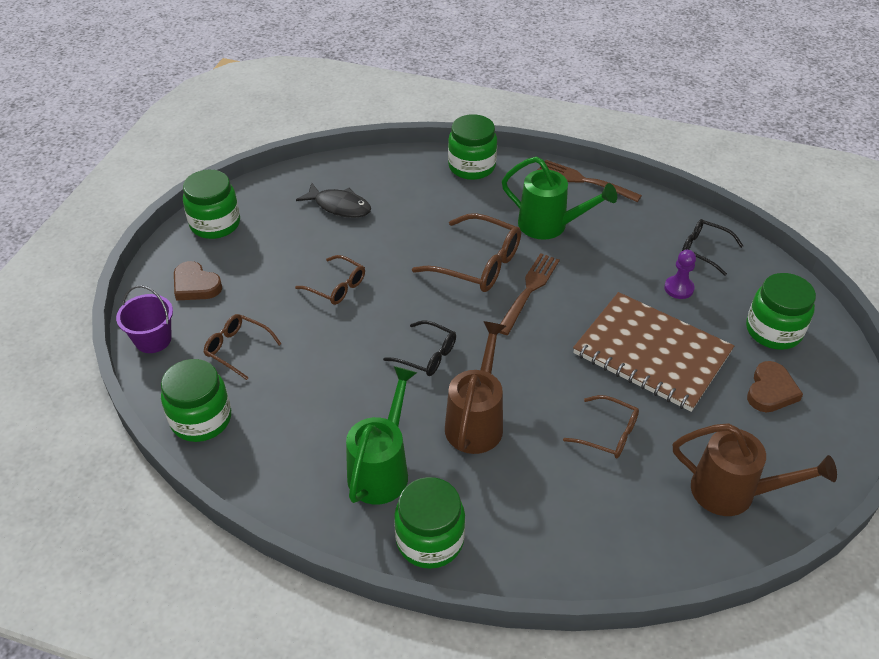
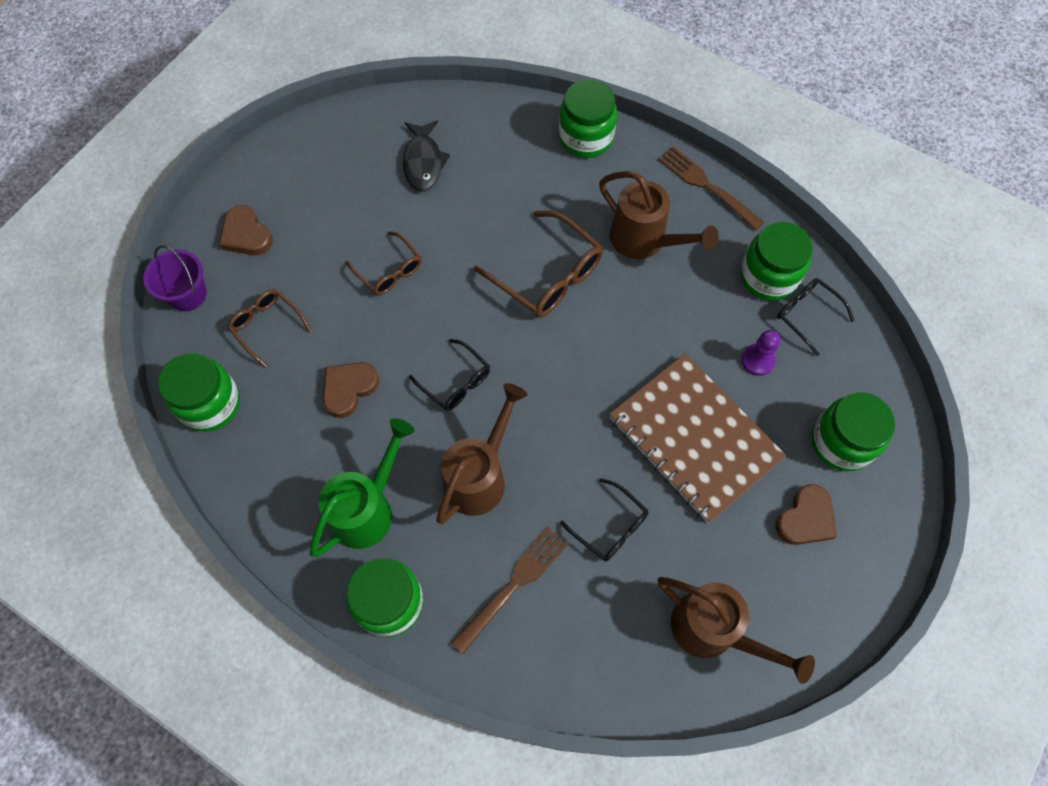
camera: 15 degrees right, 20 degrees up
green jar [183,170,240,239] -> green jar moved to [740,222,813,301]
black fish [296,183,371,218] -> black fish turned 45 degrees clockwise [403,120,450,191]
brown fork [499,253,560,335] -> brown fork moved to [451,527,568,654]
green watering can [502,157,617,240] -> brown watering can [599,171,719,259]
brown glasses [563,395,639,458] -> black glasses [560,478,648,562]
none -> brown heart [323,362,379,418]

